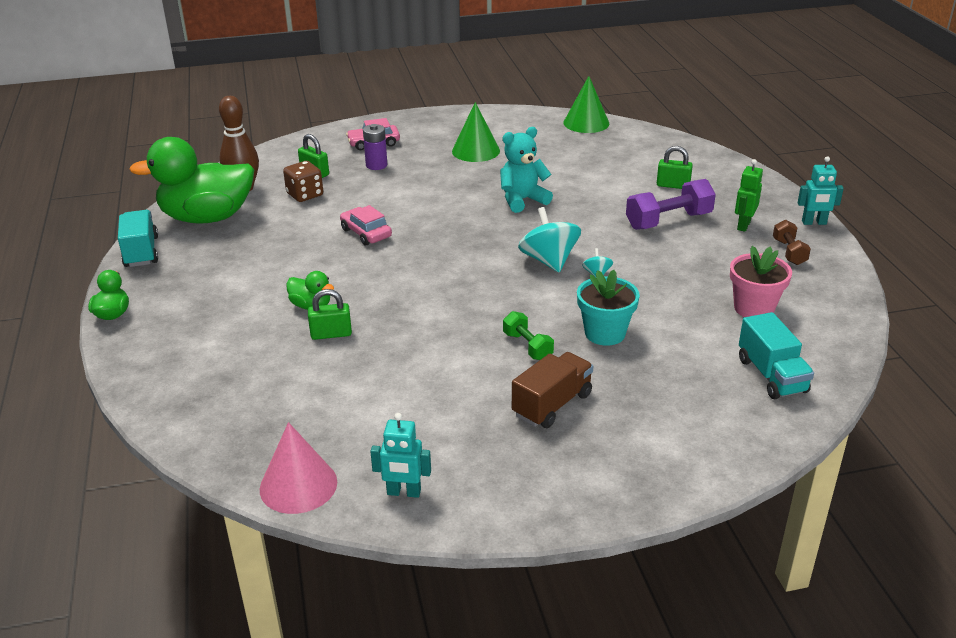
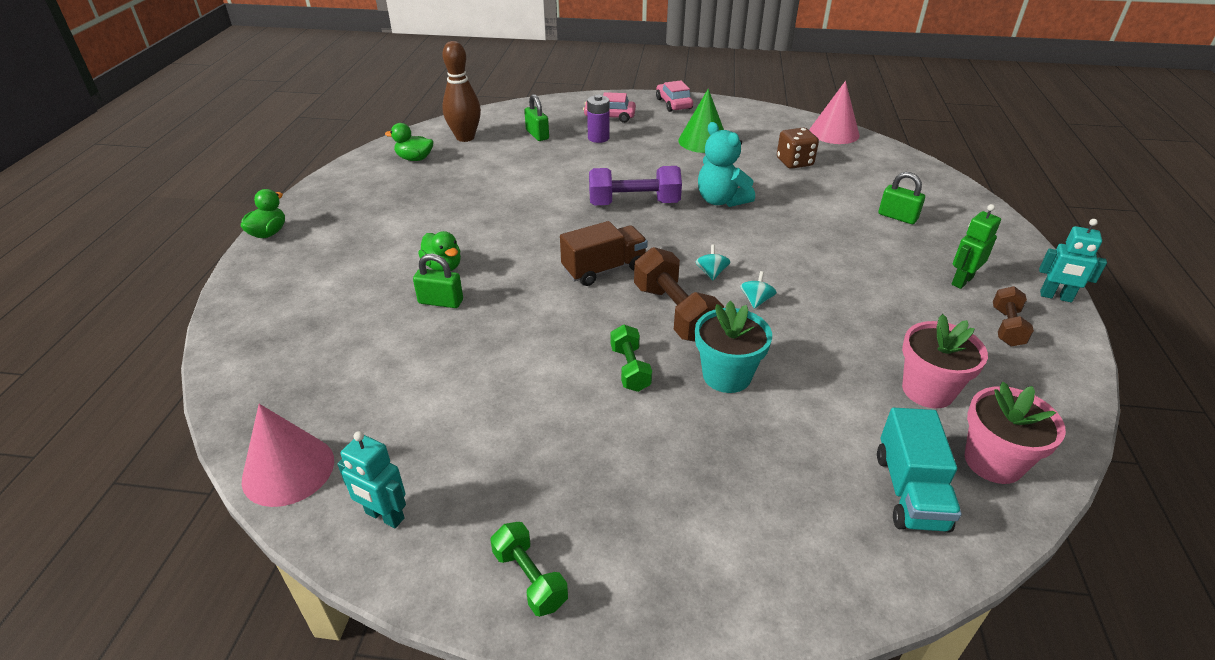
camera: 20 degrees right, 5 degrees up
turquoise truck [118,210,158,267] -> none
green duck [129,137,254,224] -> green duck [385,123,434,161], size x0.43
brown dice [283,161,323,202] -> brown dice moved to [777,128,819,169]
pink car [340,205,392,246] -> pink car moved to [656,80,693,112]
turquoise teddy bear [500,127,553,213] -> turquoise teddy bear turned 120 degrees counterclockwise [698,122,755,207]
brown truck [512,352,593,428] -> brown truck moved to [560,221,648,286]
turquoise spinning top [518,207,581,272] -> turquoise spinning top [696,244,730,281], size x0.47
green cone [563,76,610,133] -> pink cone [809,81,860,144]
purple dumbbell [626,179,716,230] -> purple dumbbell moved to [589,166,682,205]
none -> green dumbbell [490,522,568,616]
none -> brown dumbbell [634,247,724,342]
none -> pink flower pot [965,382,1066,484]

